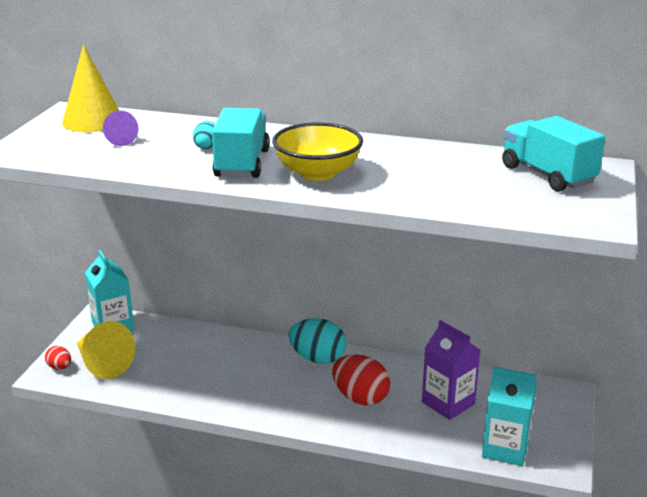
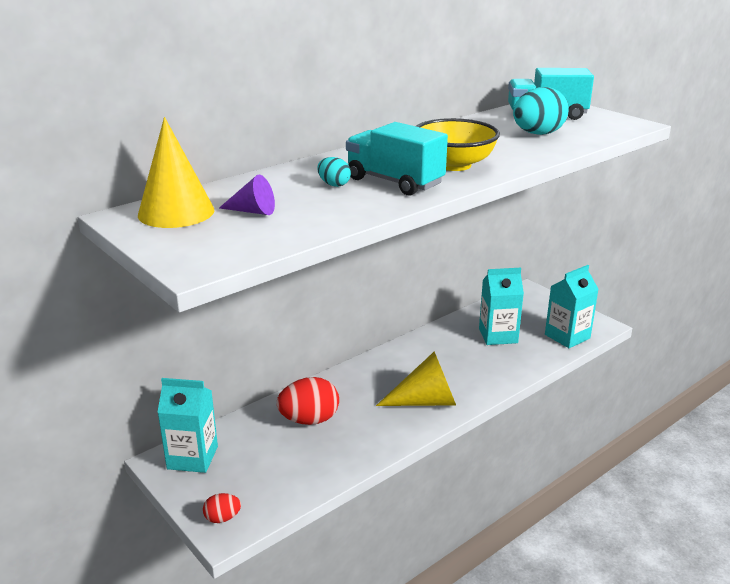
camera: 55 degrees left, 0 degrees up
yellow cone [77,321,135,379] -> yellow cone moved to [376,351,456,406]
turquoise egg [289,318,346,364] -> turquoise egg moved to [513,87,569,135]
red egg [332,354,390,405] -> red egg moved to [277,377,339,425]
purple carton [422,320,480,420] -> turquoise carton [479,268,524,345]

